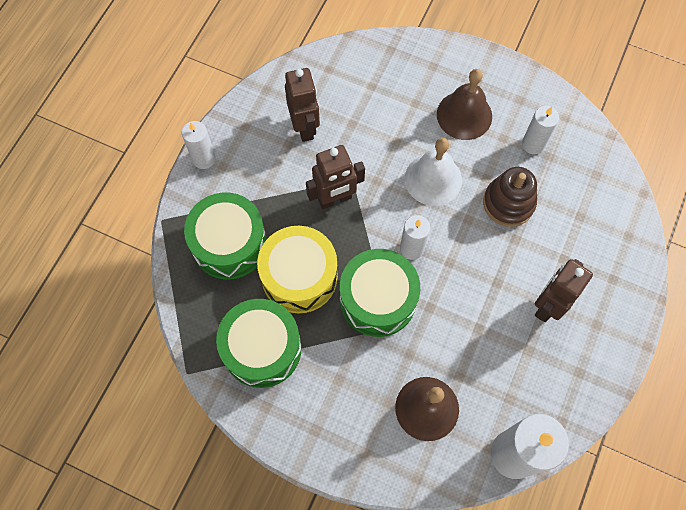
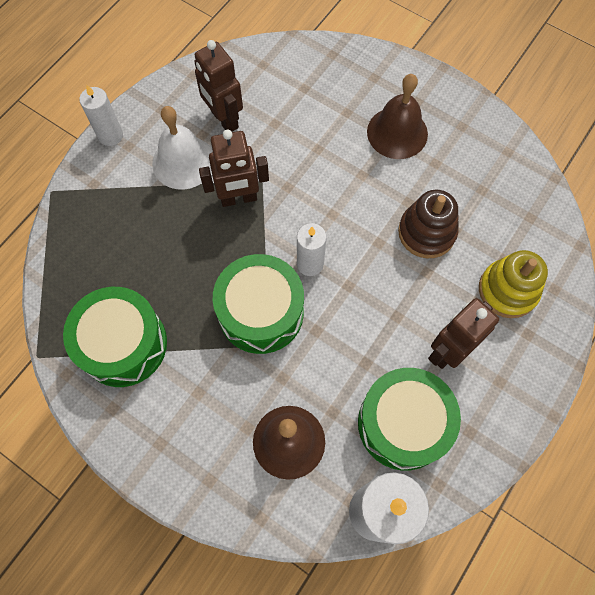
camera: 10 degrees right, 0 degrees up
green drum [184,193,267,279] -> green drum moved to [358,368,461,471]
yellow drum [257,226,338,313] -> none
brown robot [285,68,320,142] -> brown robot turned 150 degrees clockwise [194,40,243,132]
white bell [405,138,462,206] -> white bell moved to [152,106,212,190]
white candle [522,106,559,154] -> none
none -> yellow stacking toy [479,250,548,318]

